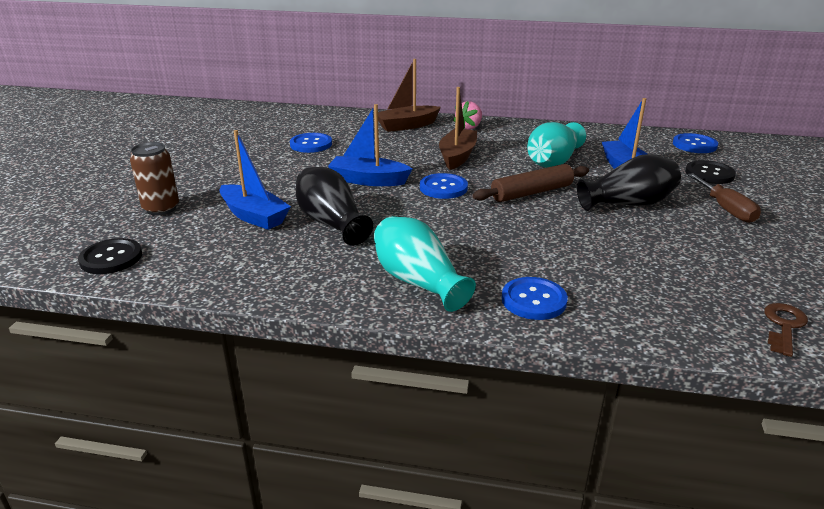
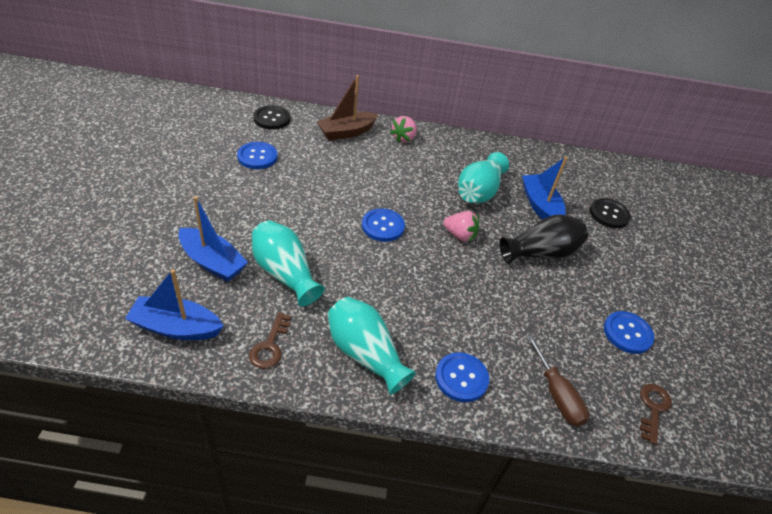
camera: 10 degrees left, 15 degrees up
black button [78,238,142,274] -> black button moved to [253,105,290,130]
brown can [130,142,179,216] -> none
black vase [296,167,373,246] -> turquoise vase [252,221,325,306]
blue boat [328,104,412,186] -> blue boat moved to [125,269,224,340]
brown boat [439,87,477,170] -> none
brown rolling pin [473,164,589,202] -> pink strawberry [443,211,479,242]
blue button [673,133,718,153] -> blue button moved to [604,311,654,354]
brown screwdriver [687,173,761,223] -> brown screwdriver moved to [526,335,589,426]
none -> brown key [249,312,291,369]

